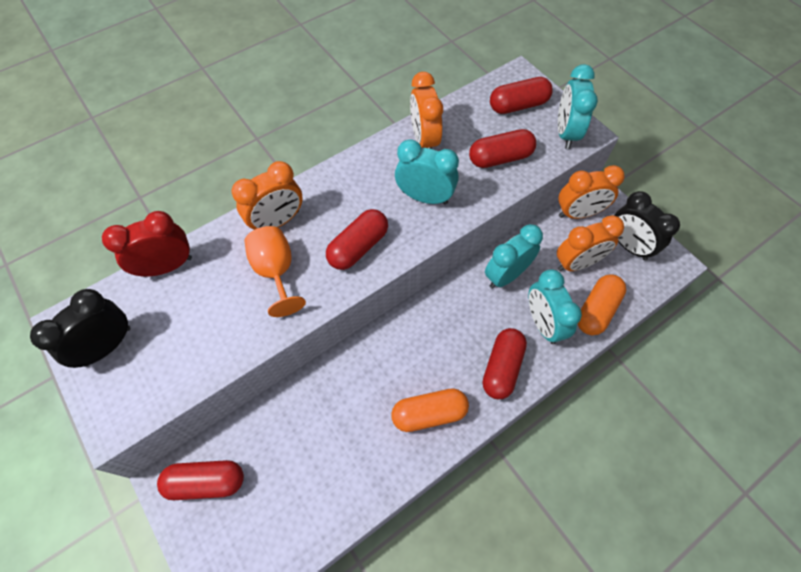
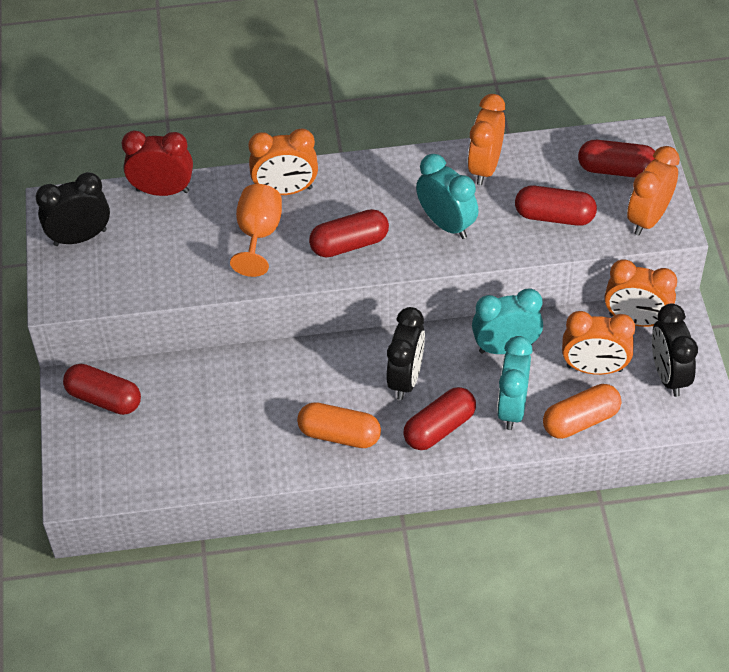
camera: 30 degrees right, 10 degrees down
turquoise clock [558,64,598,149] -> orange clock [627,146,680,236]
none -> black clock [386,307,425,400]

